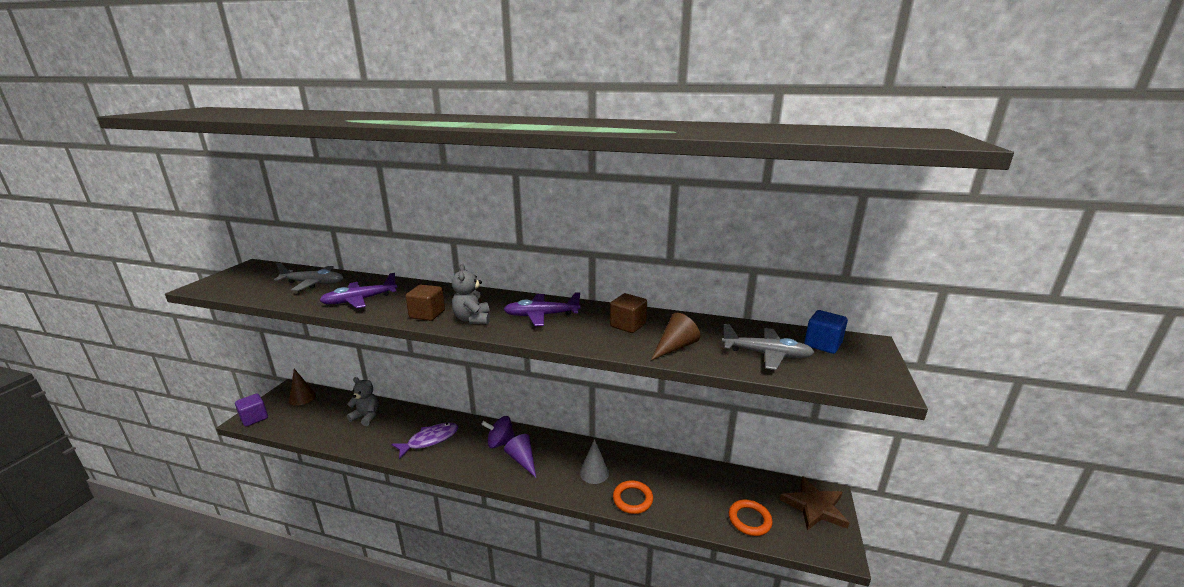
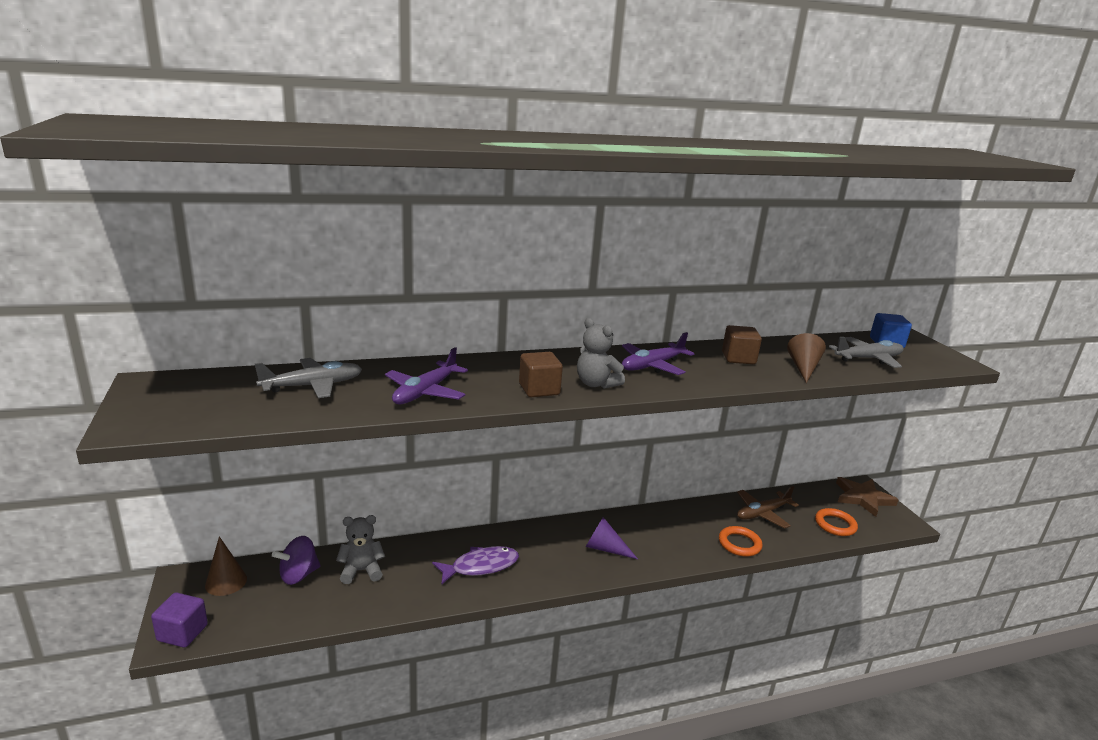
camera: 35 degrees left, 0 degrees up
purple fish [391,422,459,459] -> purple fish turned 45 degrees clockwise [432,546,519,585]
purple spinning top [481,416,515,448] -> purple spinning top moved to [272,536,321,585]
grey cone [580,439,609,484] -> none
none -> brown plane [737,486,799,528]

